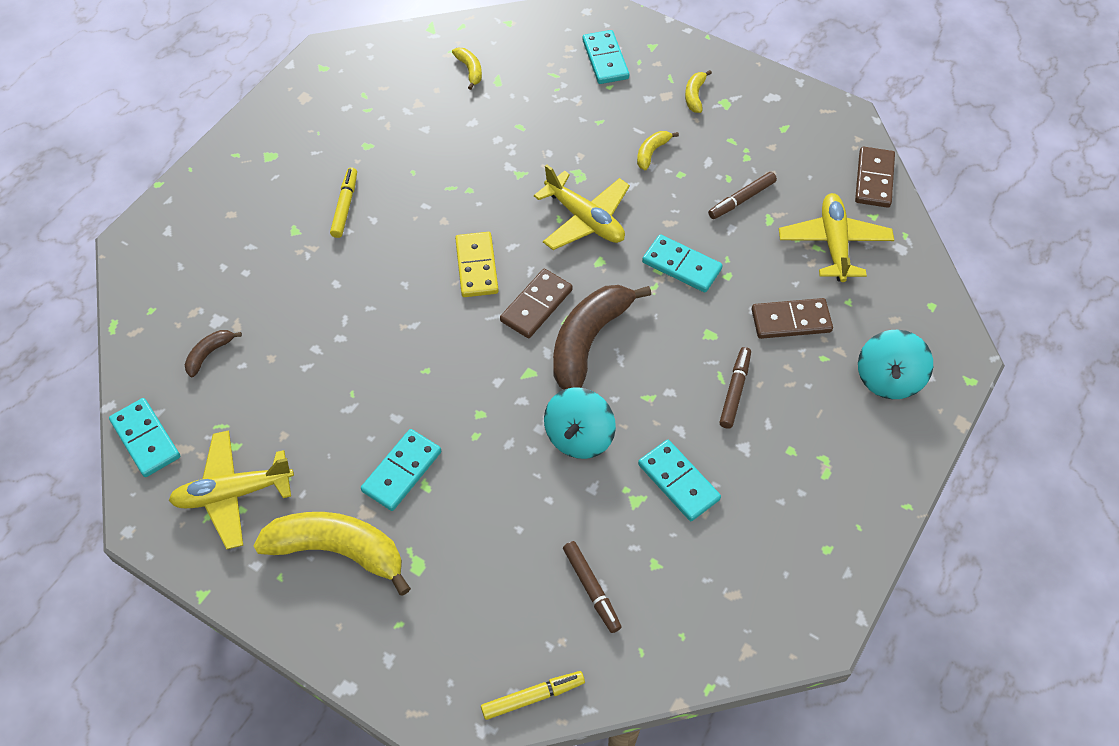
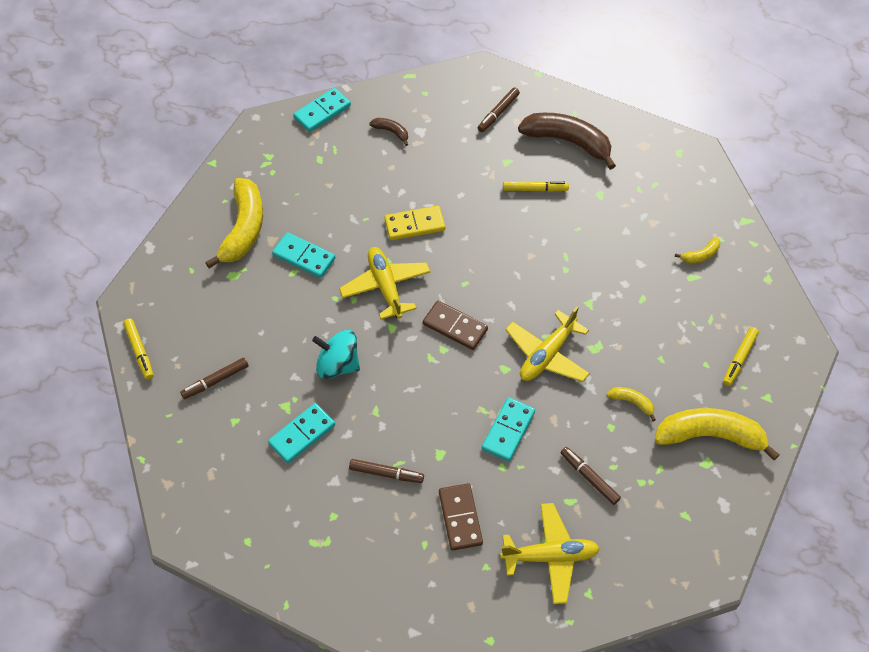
camera: 85 degrees right, 0 degrees up
yellow plane [168,430,294,549] -> yellow plane moved to [339,247,431,319]
yellow domino [455,232,499,297] -> yellow domino moved to [384,205,445,240]
brown banana [553,285,651,390] -> brown banana moved to [518,113,616,170]
turquoise domino [582,30,629,84] -> yellow marker [723,327,759,386]
yellow banana [685,70,712,113] -> yellow banana [655,408,780,460], size x2.20
brown domino [855,146,895,208] -> none
turquoise spinning top [858,330,933,399] -> none
none -> brown marker [478,87,520,132]

